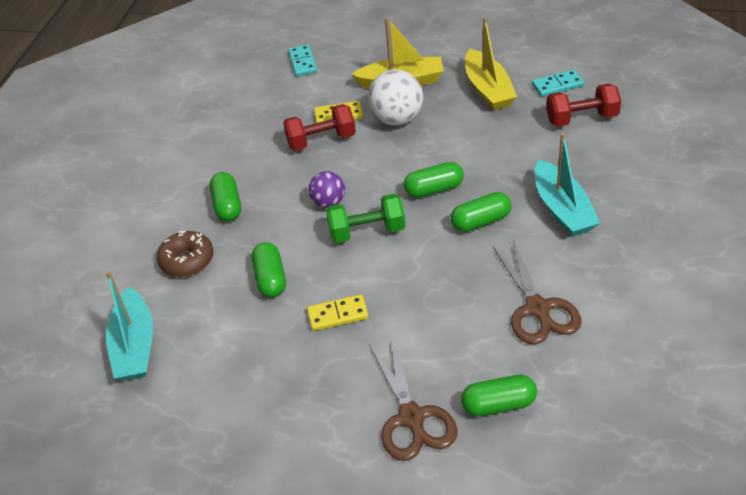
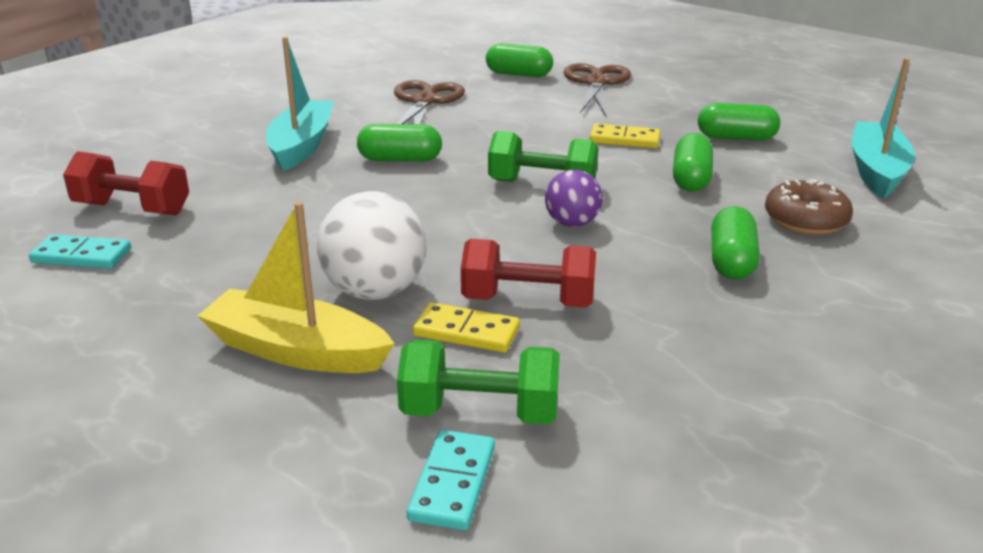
camera: 160 degrees left, 15 degrees down
green capsule [404,162,464,198] -> green capsule moved to [698,103,780,141]
yellow boat [465,17,517,110] -> none
none -> green dumbbell [397,339,560,424]

